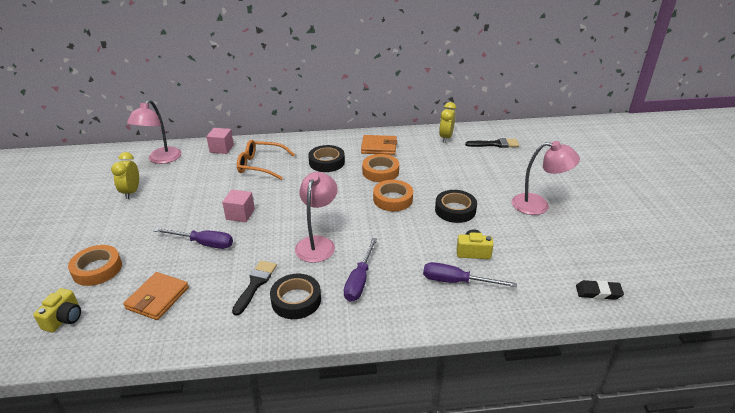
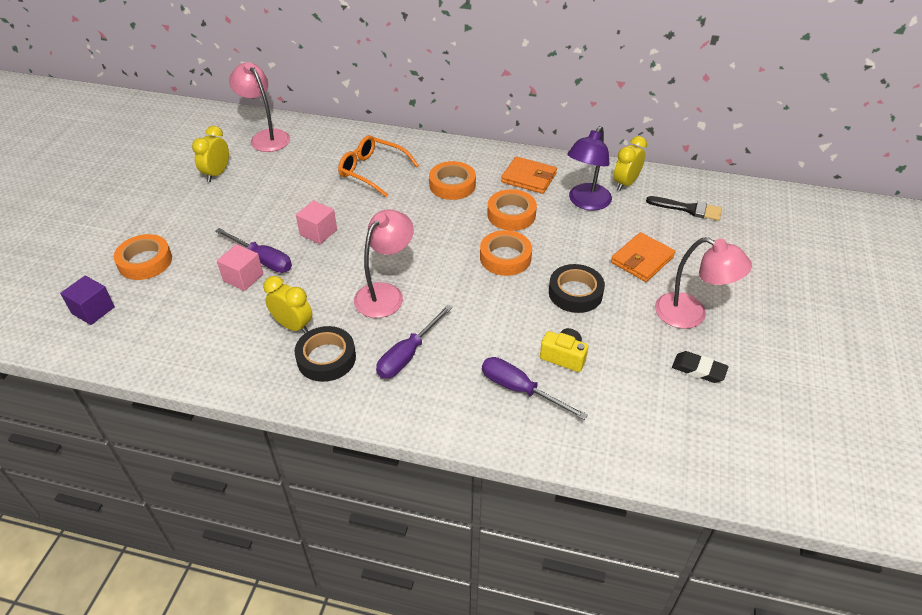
camera: 20 degrees right, 10 degrees up
yellow camera [33,288,81,332] -> purple cube [60,276,115,325]
orange wallet [123,272,189,320] -> orange wallet moved to [611,232,675,282]
pink lamp [127,100,181,164] -> pink lamp turned 105 degrees clockwise [229,62,290,152]
pink cube [206,128,234,154] -> pink cube moved to [217,244,263,291]
black brush [232,261,277,316] -> yellow clock [264,276,312,333]
black tape [308,145,345,172] -> orange tape [429,161,476,200]
black eraser [576,280,624,300] -> black eraser moved to [672,351,728,383]
none -> purple lamp [567,126,612,210]

